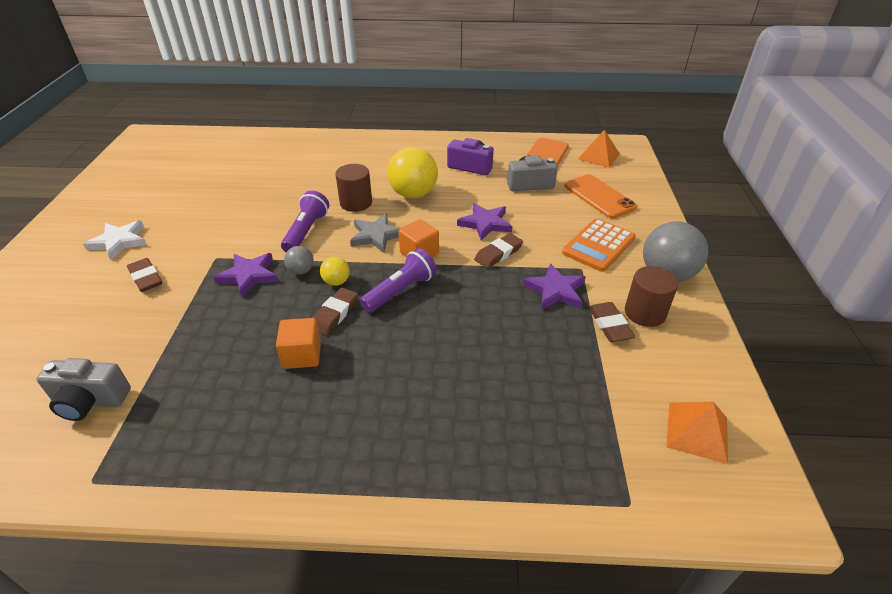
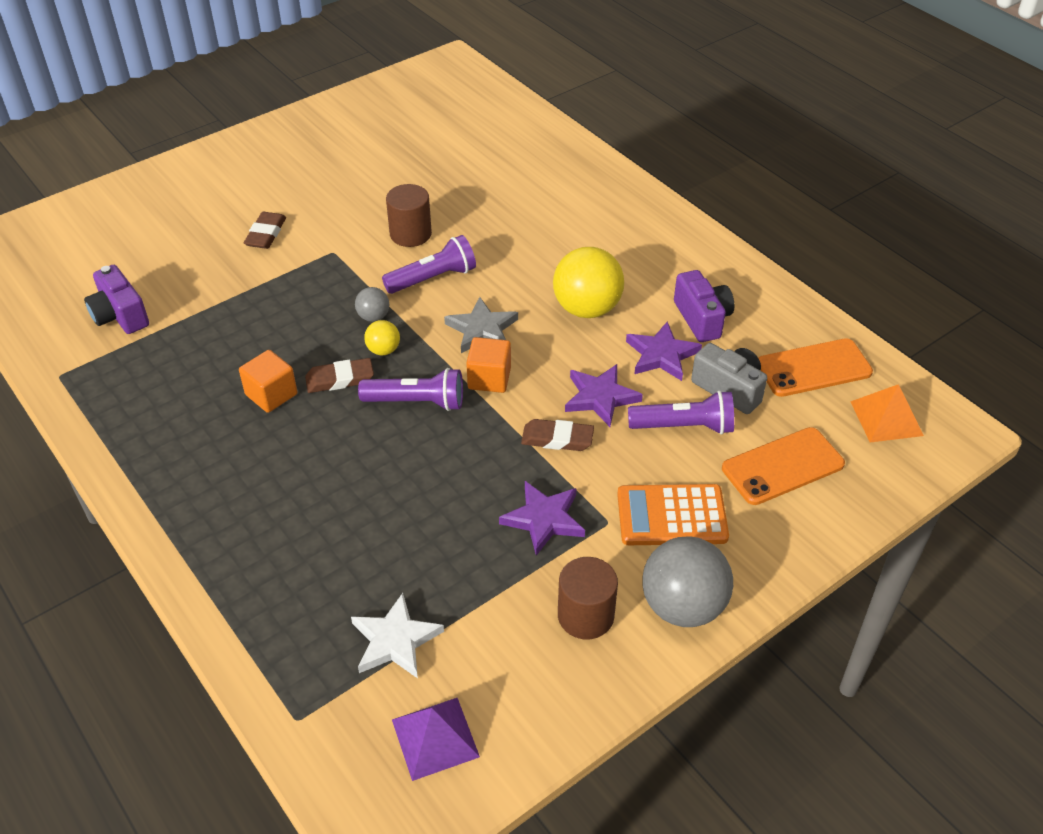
camera: 50 degrees right, 5 degrees up
grey camera [37,358,131,421] -> purple camera [84,265,149,334]
white star [83,220,147,260] -> white star moved to [351,593,444,678]
purple star [213,253,278,297] -> purple star moved to [626,322,702,381]
brown cylinder [335,164,372,212] -> brown cylinder moved to [386,184,432,247]
orange phone [564,174,637,219] -> orange phone turned 45 degrees clockwise [722,427,845,505]
brown eraser [588,302,635,342] -> none
orange pyramid [666,402,728,464] -> purple pyramid [392,698,480,781]
none -> purple flashlight [628,391,734,435]

